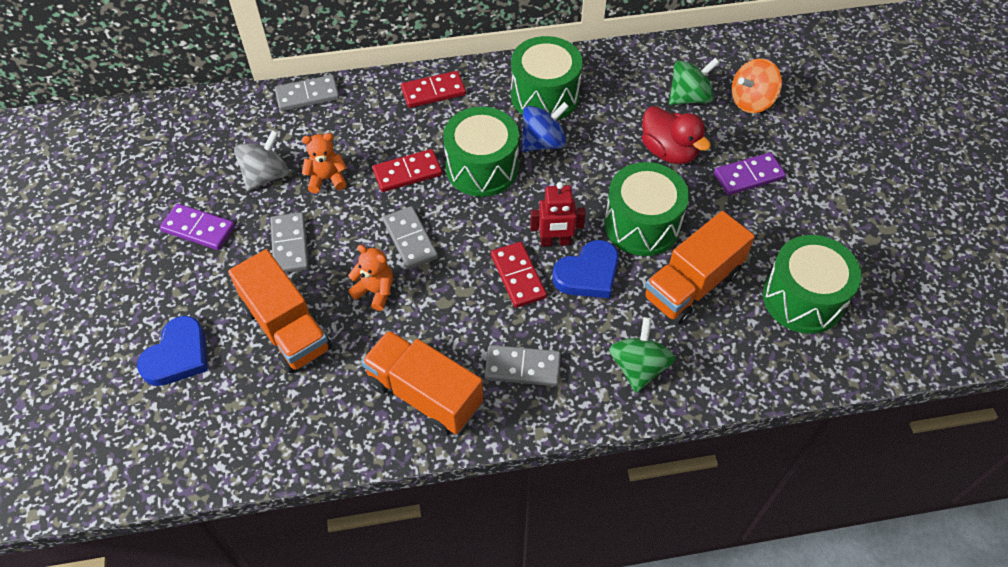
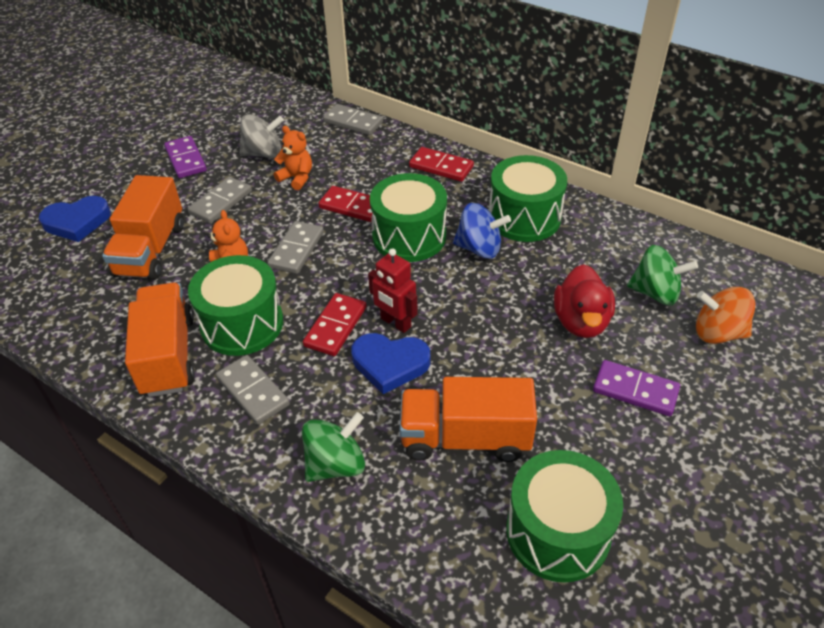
camera: 45 degrees right, 10 degrees down
green drum [604,162,689,256] -> green drum moved to [188,255,283,356]

